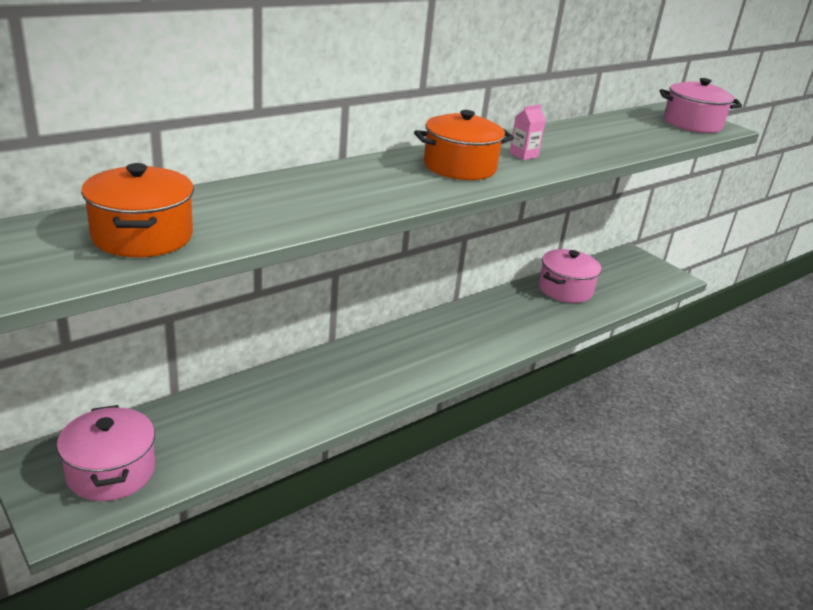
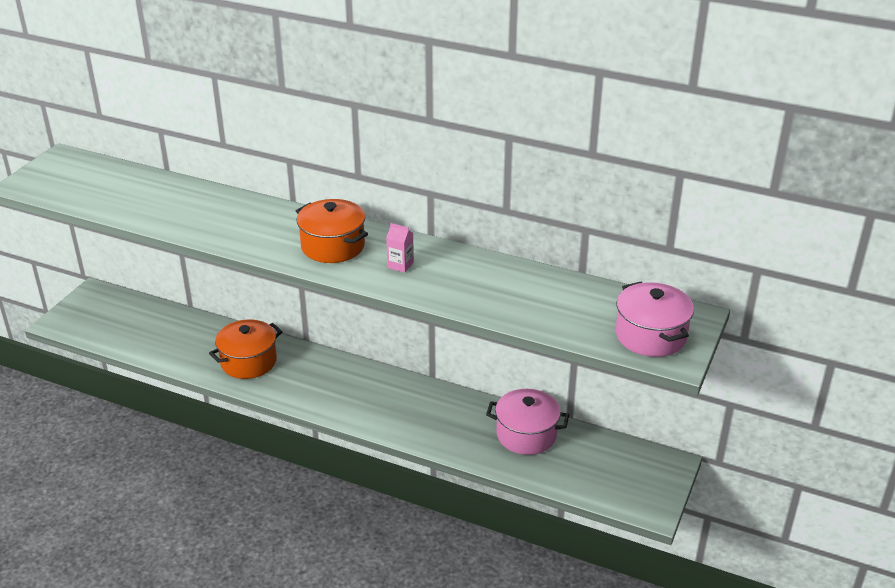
camera: 65 degrees right, 5 degrees up
pink pot [57,405,155,501] -> none
orange pot [81,163,194,258] -> orange pot moved to [209,320,283,379]

